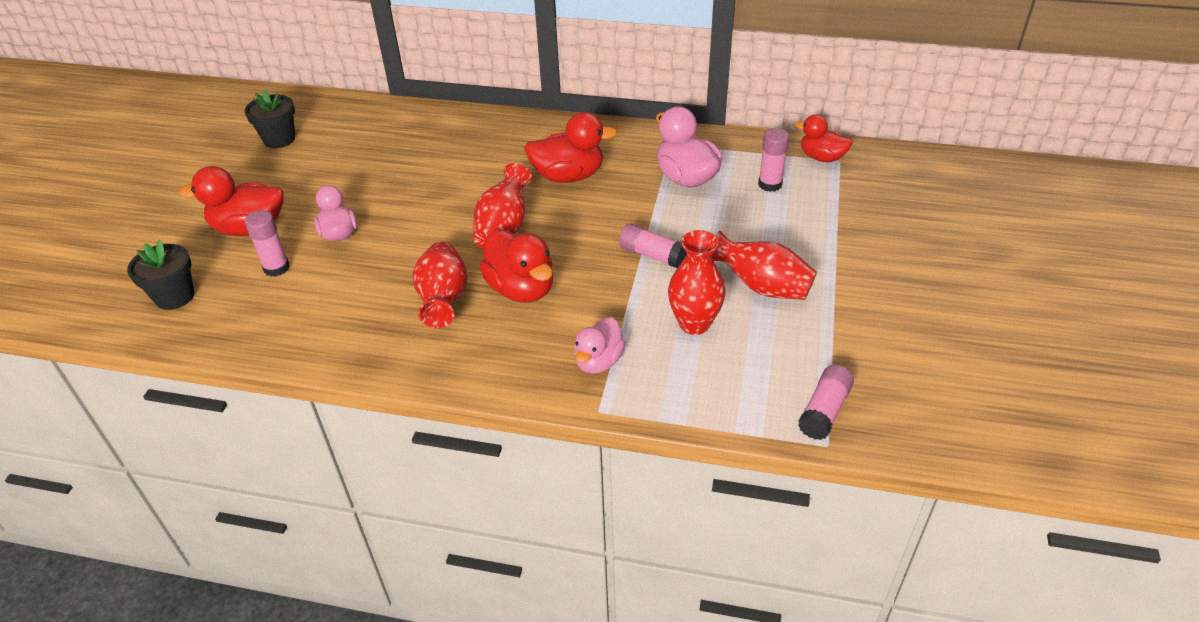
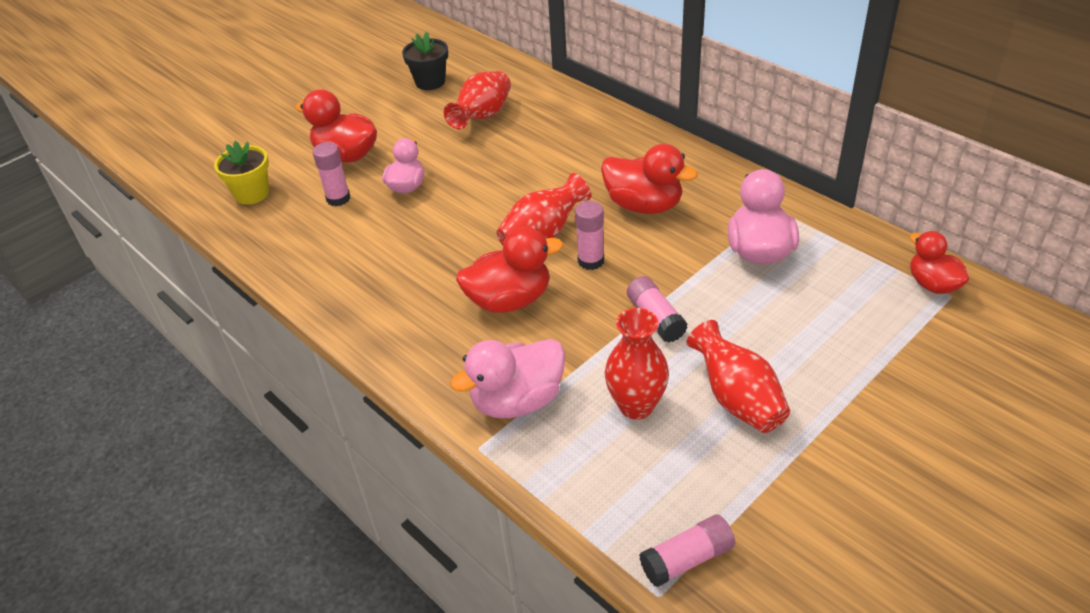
camera: 35 degrees right, 0 degrees up
black flower pot [127,240,194,310] -> yellow flower pot [214,141,269,205]
red vase [413,241,467,328] -> red vase moved to [444,71,511,129]
red duck [479,229,554,303] -> red duck turned 105 degrees counterclockwise [456,227,563,313]
pink duck [574,317,626,374] -> pink duck [450,339,565,418], size x1.52
pink glue stick [758,128,789,192] -> pink glue stick moved to [575,201,604,270]

